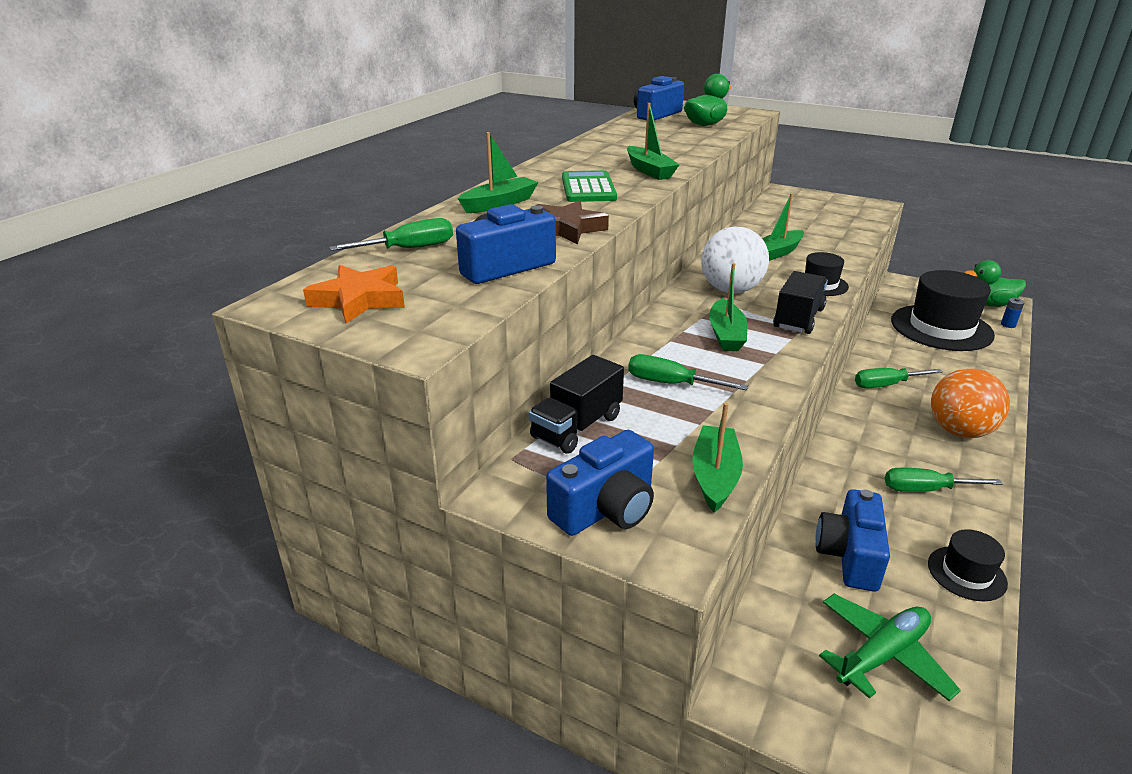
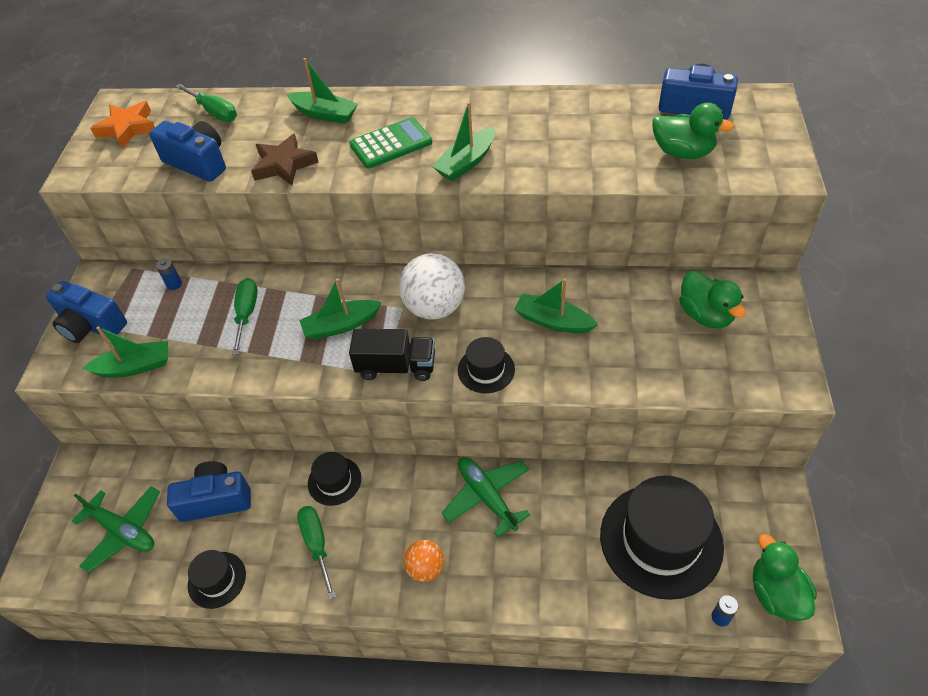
camera: 70 degrees right, 20 degrees up
black truck [529,355,624,454] -> blue battery [156,258,182,290]
green screwdriver [855,368,942,388] -> green plane [442,457,530,537]
orange ball [931,368,1010,438] -> orange ball [403,540,444,582], size x0.57
none -> black hat [308,452,361,506]
none -> green duck [679,271,746,328]

